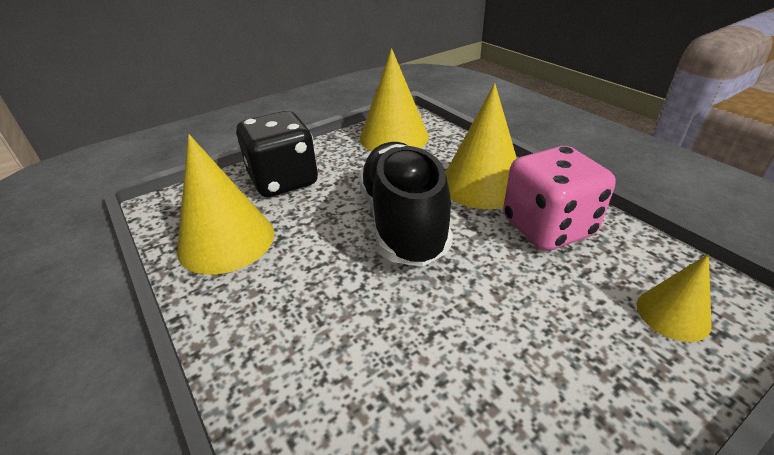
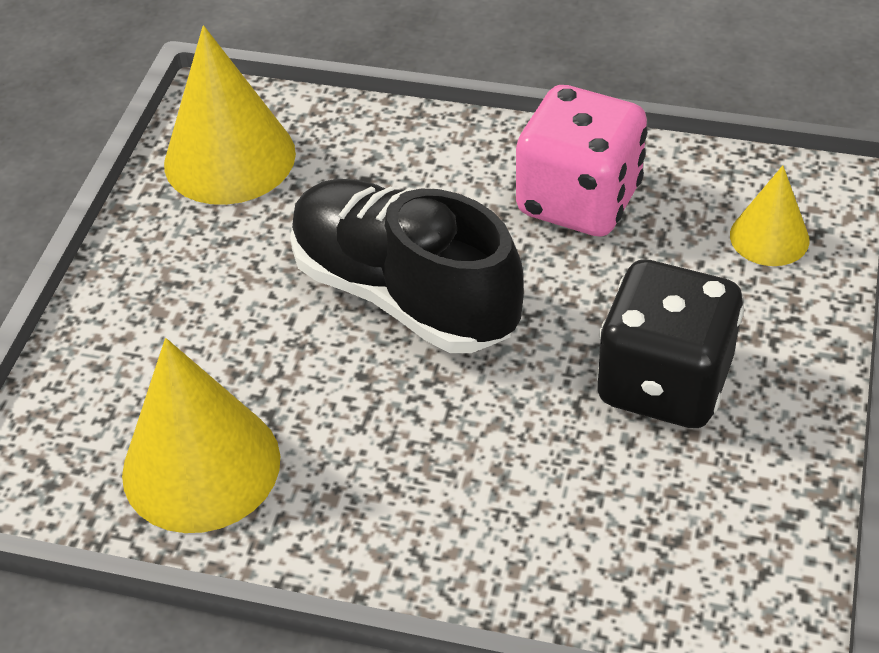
camera: 40 degrees left, 10 degrees up
black dice [236,111,318,197] -> black dice moved to [596,260,744,428]
yellow cone [445,83,517,209] -> none

